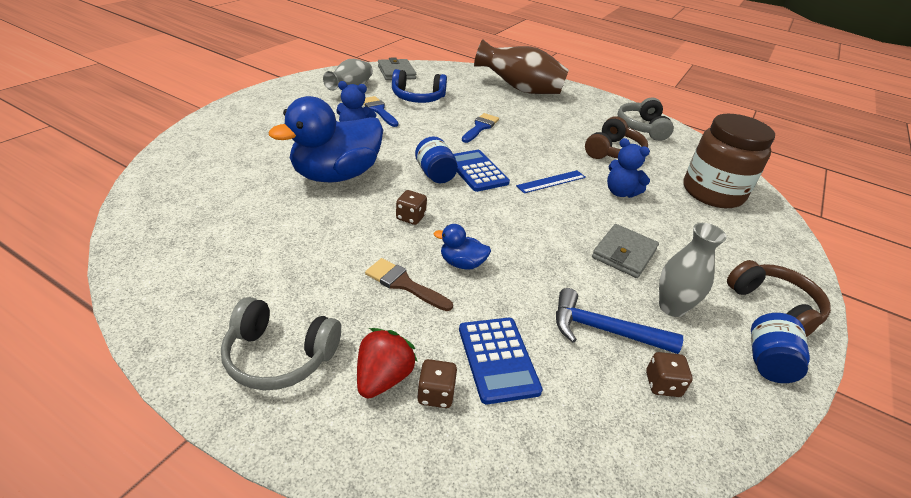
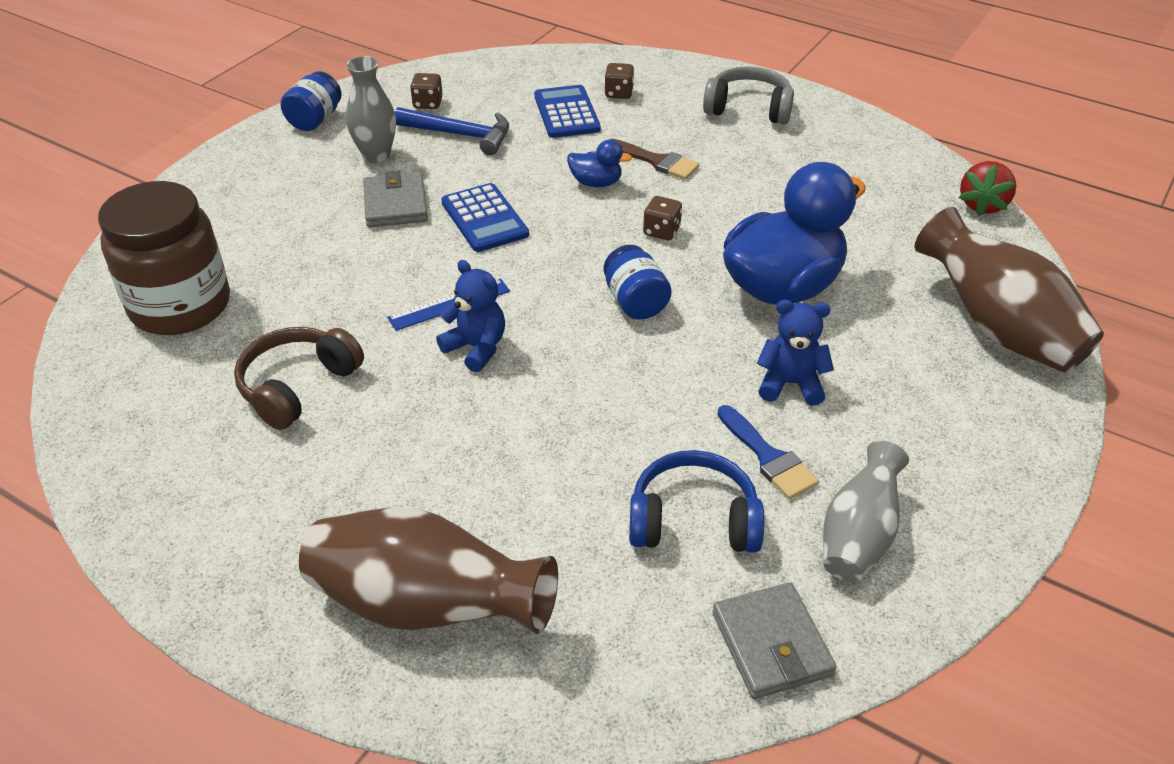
camera: 175 degrees left, 5 degrees up
red strawberry [357,328,418,399] -> red strawberry moved to [959,161,1017,216]
blue calculator [454,150,510,192] -> blue calculator moved to [442,183,529,252]
blue brush [462,113,499,143] -> none
grey wallet [592,224,659,278] -> grey wallet turned 45 degrees counterclockwise [363,171,428,227]
blue teddy bear [607,138,650,198] -> blue teddy bear moved to [436,260,505,372]
grey headphones [617,98,674,141] -> none
brown headphones [727,260,831,337] -> none
none -> brown vase [914,207,1104,373]

